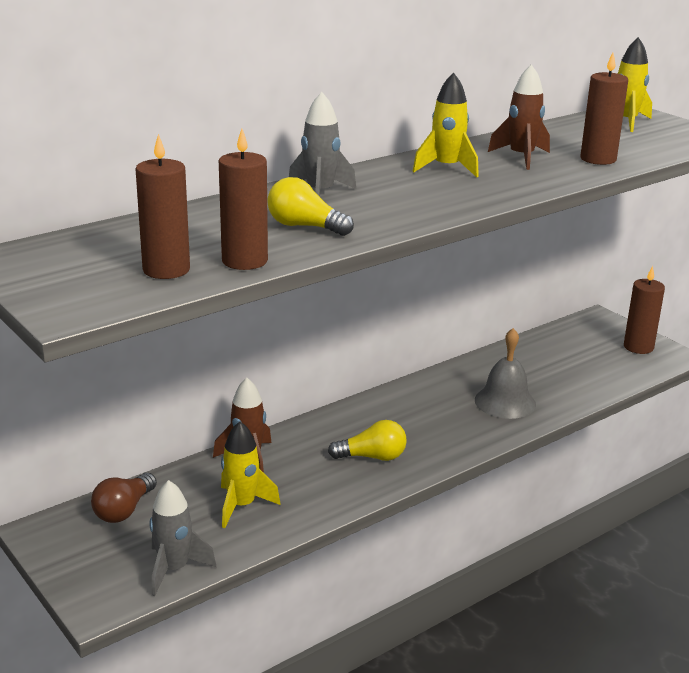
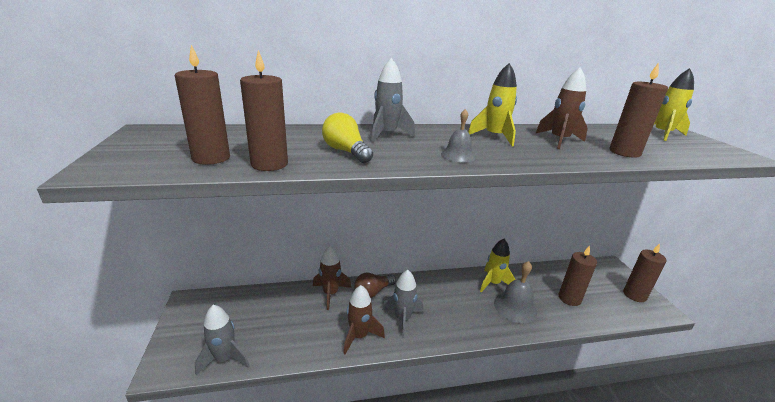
camera: 25 degrees right, 0 degrees up
brown light bulb [91,473,157,523] -> brown light bulb moved to [354,273,396,298]
yellow rocket [221,421,281,528] -> yellow rocket moved to [480,239,516,293]
yellow light bulb [328,420,407,461] -> grey rocket [382,270,423,338]
none -> brown rocket [343,285,385,354]
none -> grey bell [441,109,476,163]
none -> brown candle [559,246,597,306]

